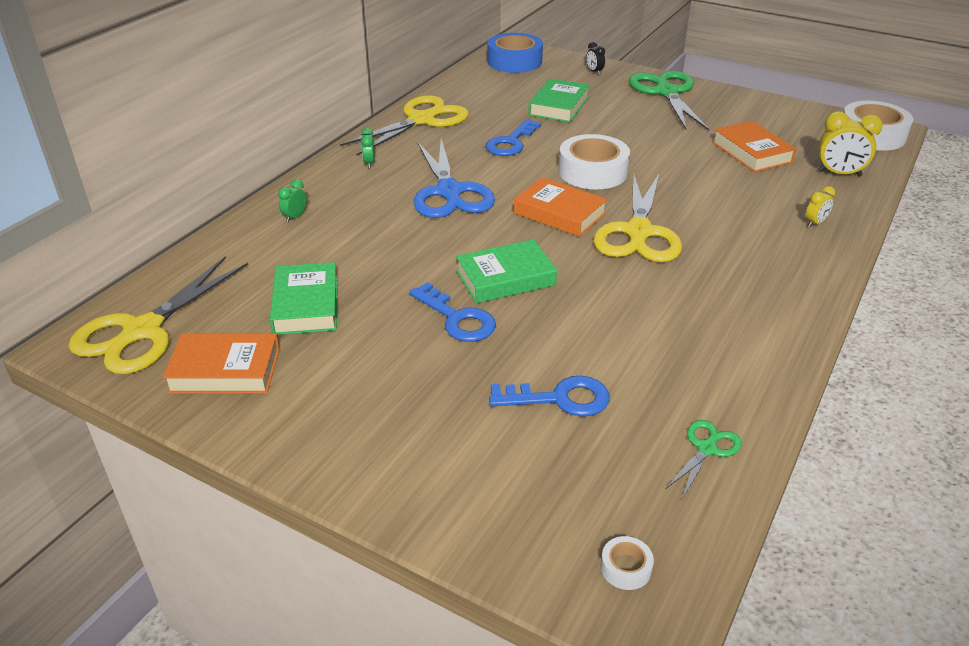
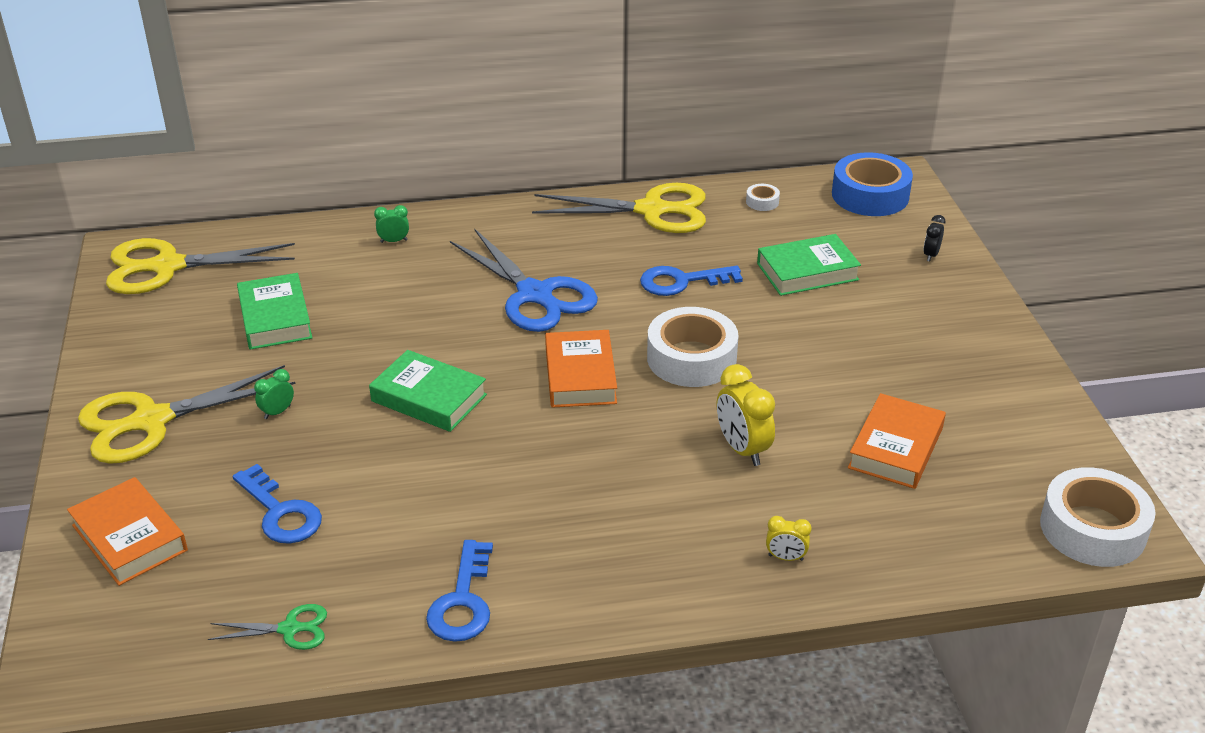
camera: 50 degrees right, 0 degrees up
orange book [163,333,280,394] -> orange book moved to [67,477,188,586]
green book [270,262,338,335] -> green book turned 60 degrees counterclockwise [237,273,313,350]
green clock [361,128,375,168] -> green clock moved to [254,369,294,419]
blue key [409,282,496,342] -> blue key moved to [426,540,493,642]
blue scissors [414,139,495,218] -> blue scissors turned 75 degrees counterclockwise [450,228,598,332]
yellow scissors [594,172,682,262] -> yellow scissors moved to [78,365,296,464]
white tape [600,536,654,590] -> white tape moved to [746,184,780,211]
green scissors [629,71,709,130] -> none
yellow clock [818,111,883,177] -> yellow clock moved to [717,364,775,466]

